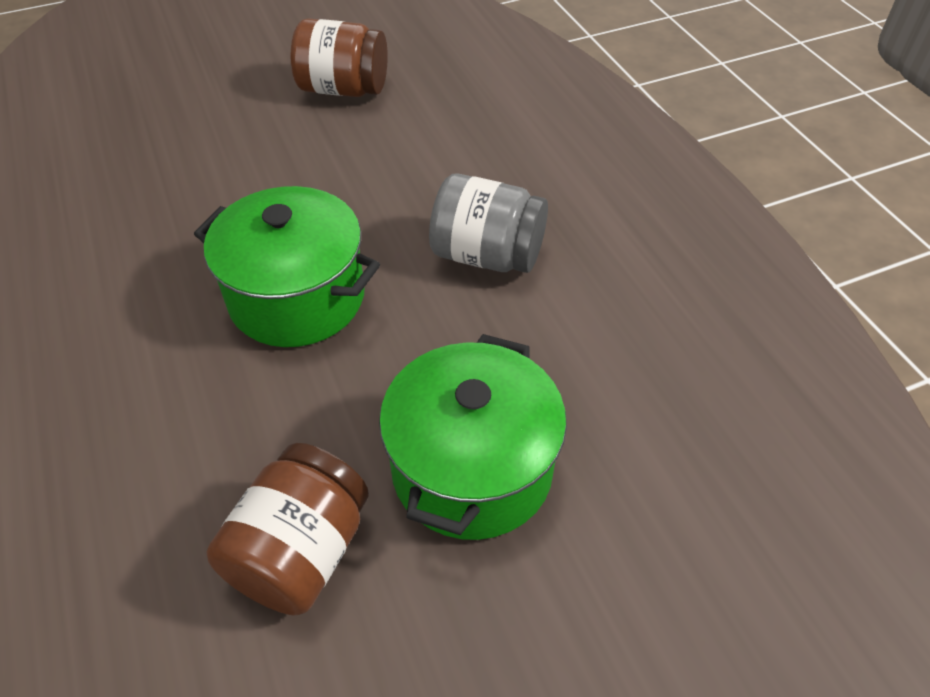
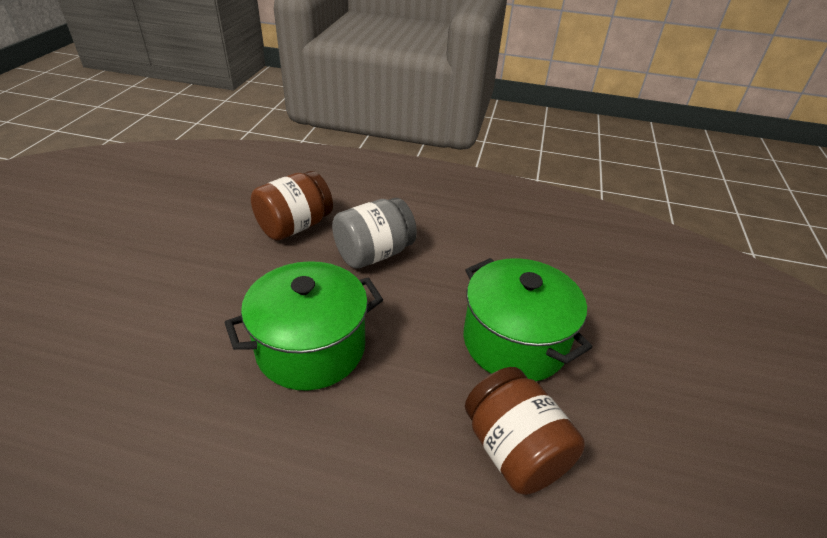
camera: 55 degrees left, 10 degrees down
brown jar [291,19,388,97] -> brown jar moved to [251,171,333,241]

